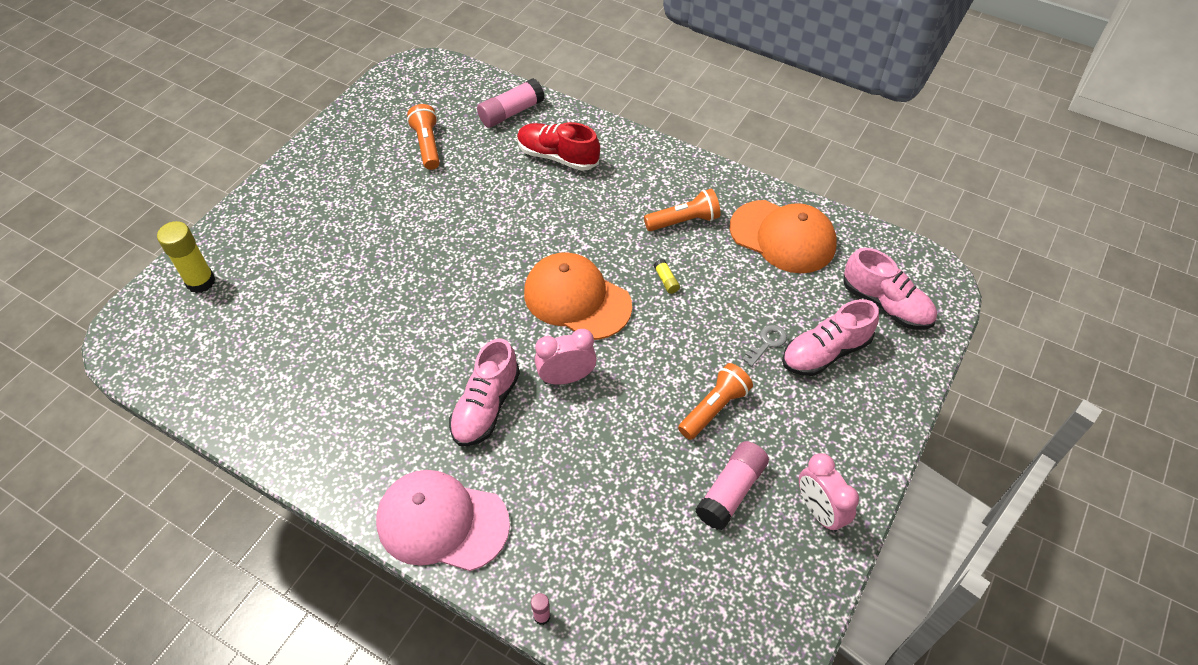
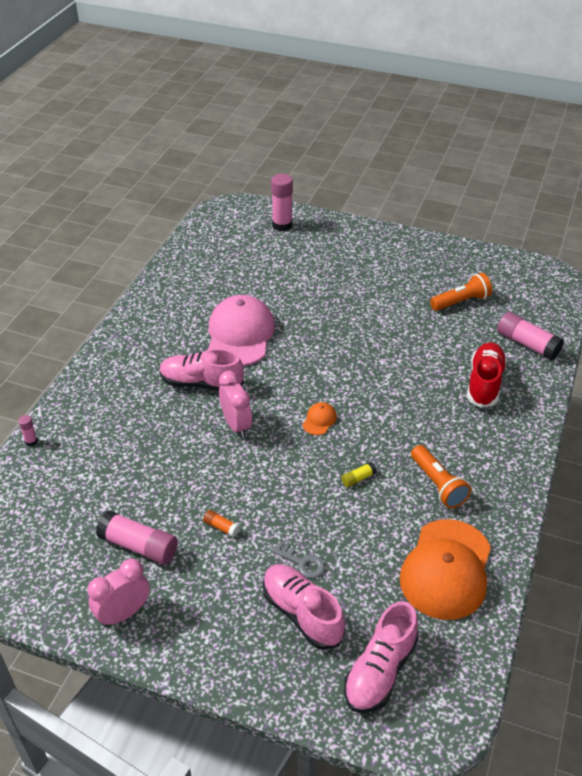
camera: 80 degrees right, 10 degrees down
yellow glue stick [157,221,215,293] -> pink glue stick [271,174,293,231]
pink cap [376,470,510,571] -> pink cap moved to [208,295,275,366]
orange cap [524,252,632,340] -> orange cap [302,402,337,435], size x0.41
orange flashlight [678,363,753,440] -> orange glue stick [203,510,240,537]

